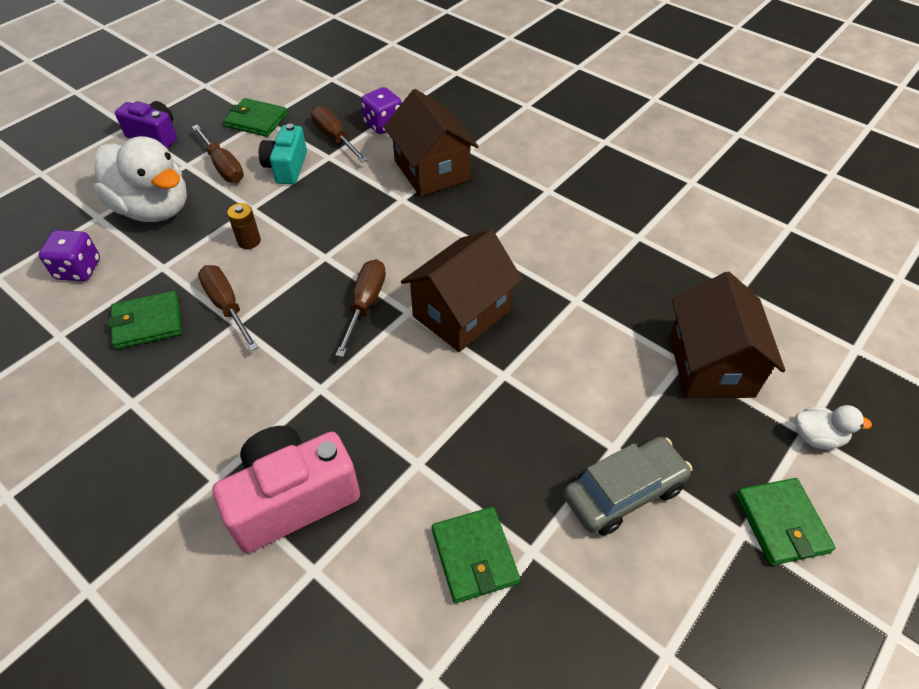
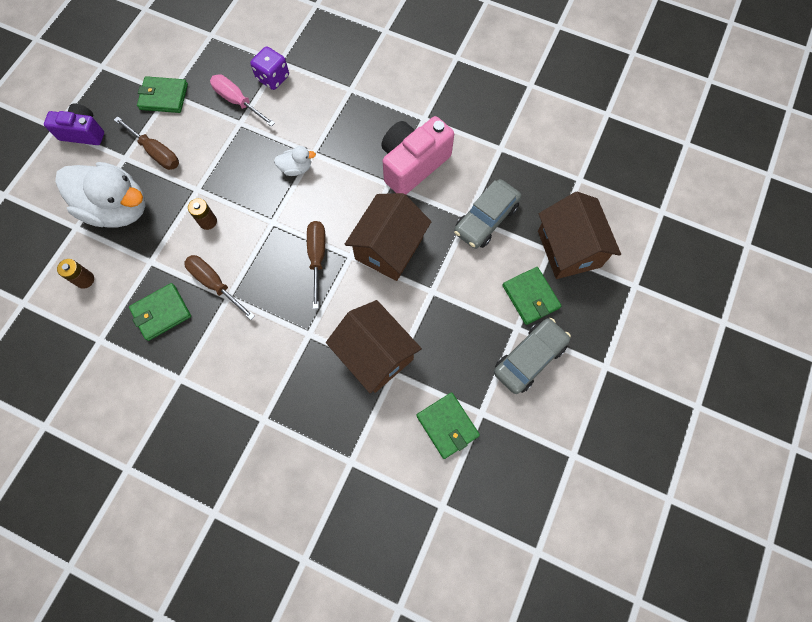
camera: 15 degrees left, 20 degrees up
purple dice [39,230,100,281] -> brown battery [57,259,94,289]
pink camera [213,426,360,553] -> pink camera moved to [381,116,454,195]
turquoise camera [259,124,307,184] -> none
brown screwdriver [311,106,368,163] -> pink screwdriver [210,74,275,127]
brown house [384,89,479,196] -> brown house moved to [326,300,422,393]
green wallet [736,478,836,566] -> green wallet moved to [503,267,561,325]
white duck [795,405,872,449] -> white duck moved to [274,146,316,176]
none -> grey car [454,179,521,249]

